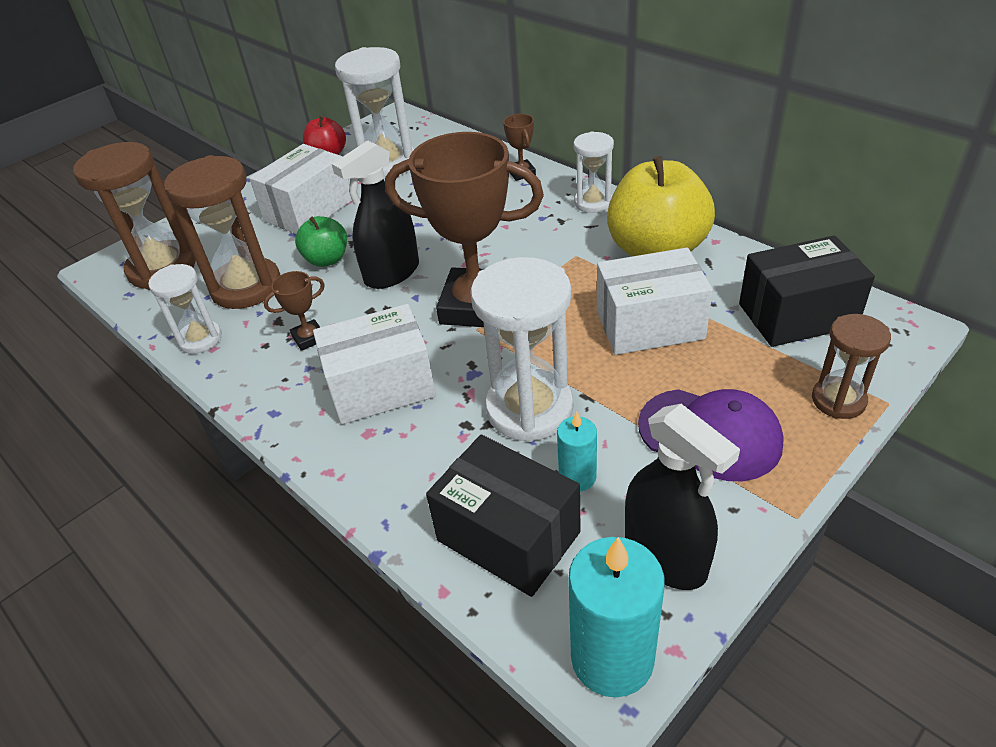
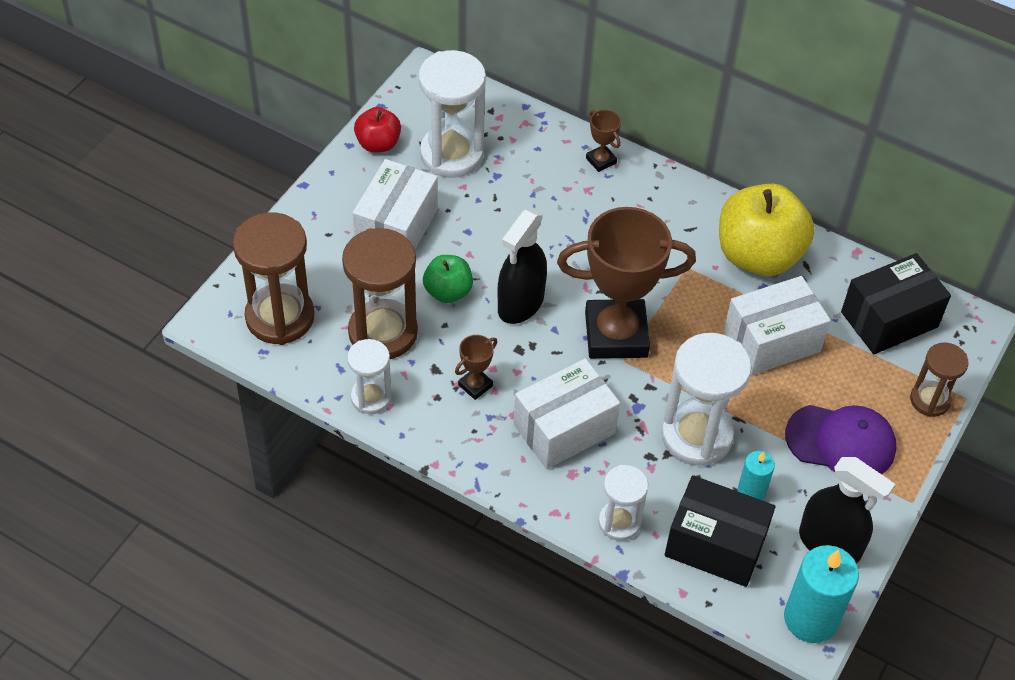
camera: 20 degrees left, 10 degrees up
white hourglass [574,131,614,213] -> white hourglass moved to [598,465,648,541]

